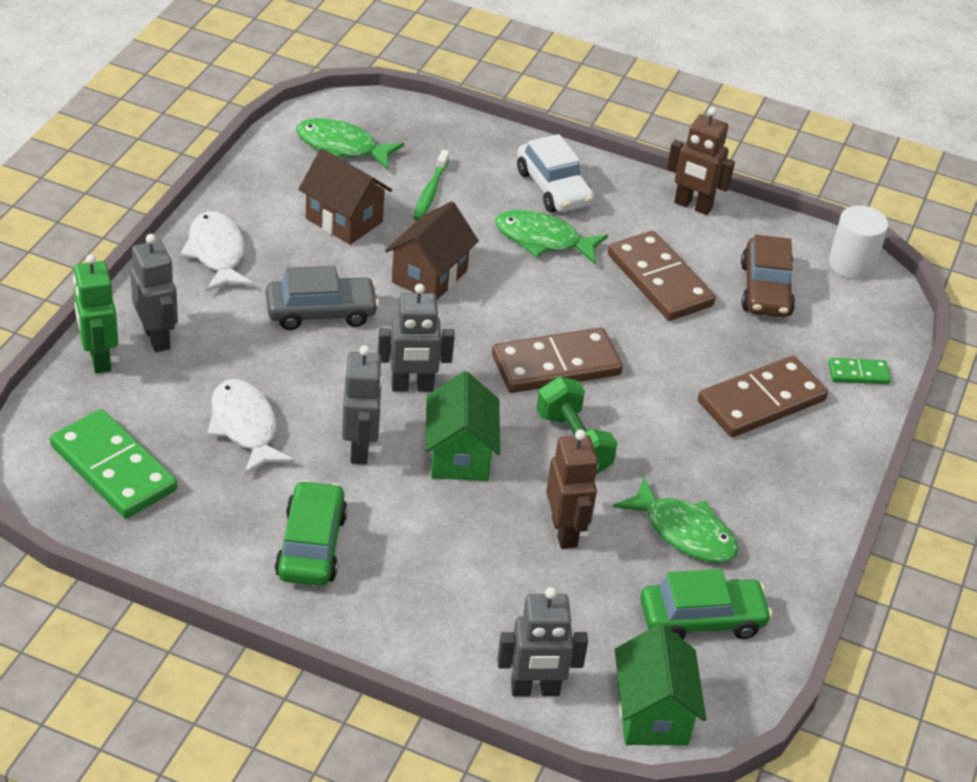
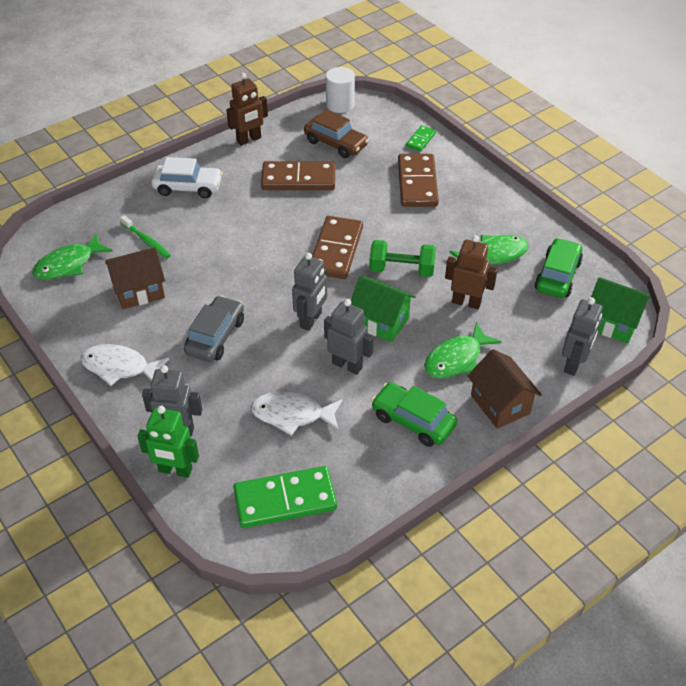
camera: 55 degrees left, 5 degrees up
brown house [385,202,479,300] -> brown house moved to [468,349,542,429]
green fish [495,210,608,264] -> green fish moved to [424,322,501,379]

